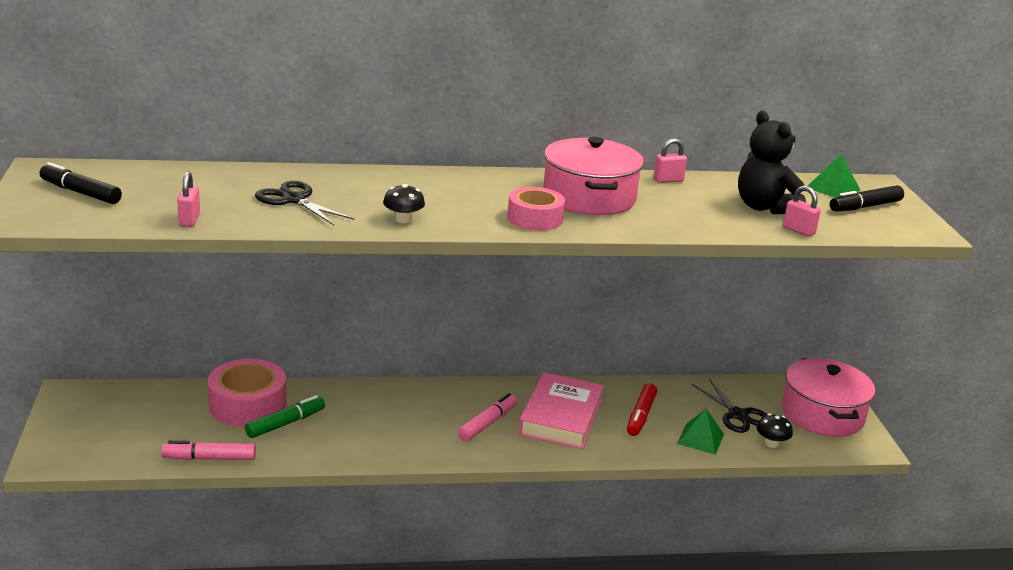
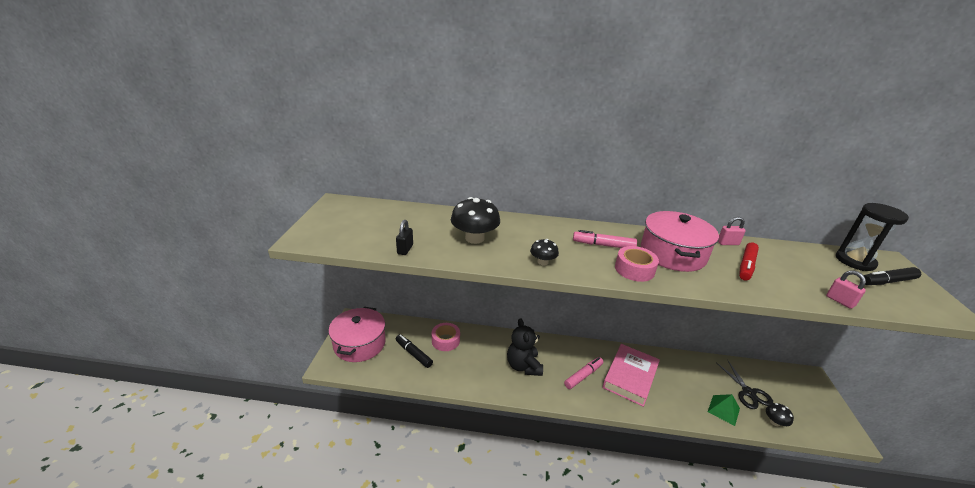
camera: 15 degrees right, 5 degrees up
black marker [39,162,122,204] -> black marker moved to [396,334,433,368]
pink marker [161,441,256,460] -> pink marker moved to [573,230,637,248]
pink padlock [177,171,200,227] -> black padlock [396,220,413,255]
pink tape [208,359,286,427] -> pink tape [432,323,460,351], size x0.65
green marker [245,395,325,438] -> none
black scissors [255,181,354,225] -> black mushroom [451,197,500,244]
red marker [627,383,657,436] -> red marker moved to [739,242,759,281]
black teddy bear [738,111,806,214] -> black teddy bear moved to [507,318,543,376]
pink pot [782,358,875,437] -> pink pot moved to [329,307,386,362]
green pyramid [808,154,860,198] -> black hourglass [836,203,909,271]

